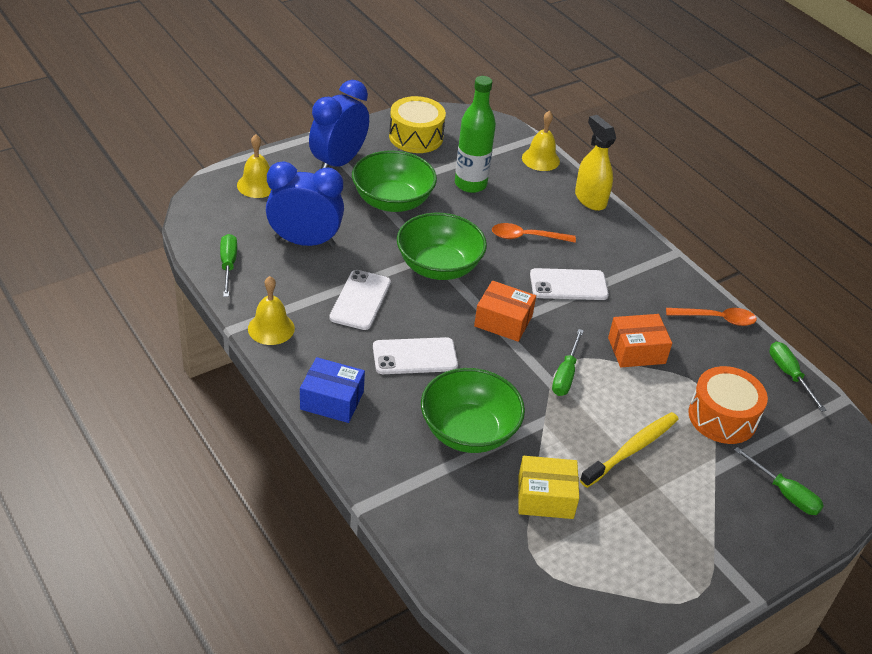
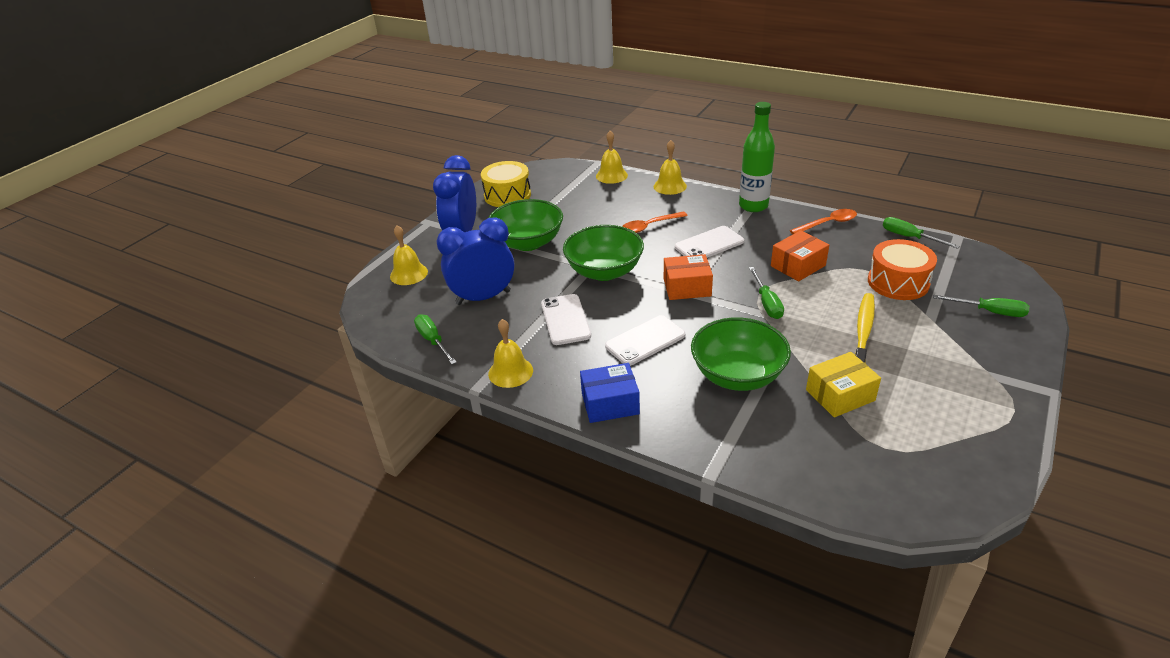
camera: 20 degrees left, 5 degrees down
green bottle [455,76,496,193] -> green bottle moved to [739,102,775,212]
yellow spray bottle [575,115,616,211] -> yellow bell [654,140,687,195]

